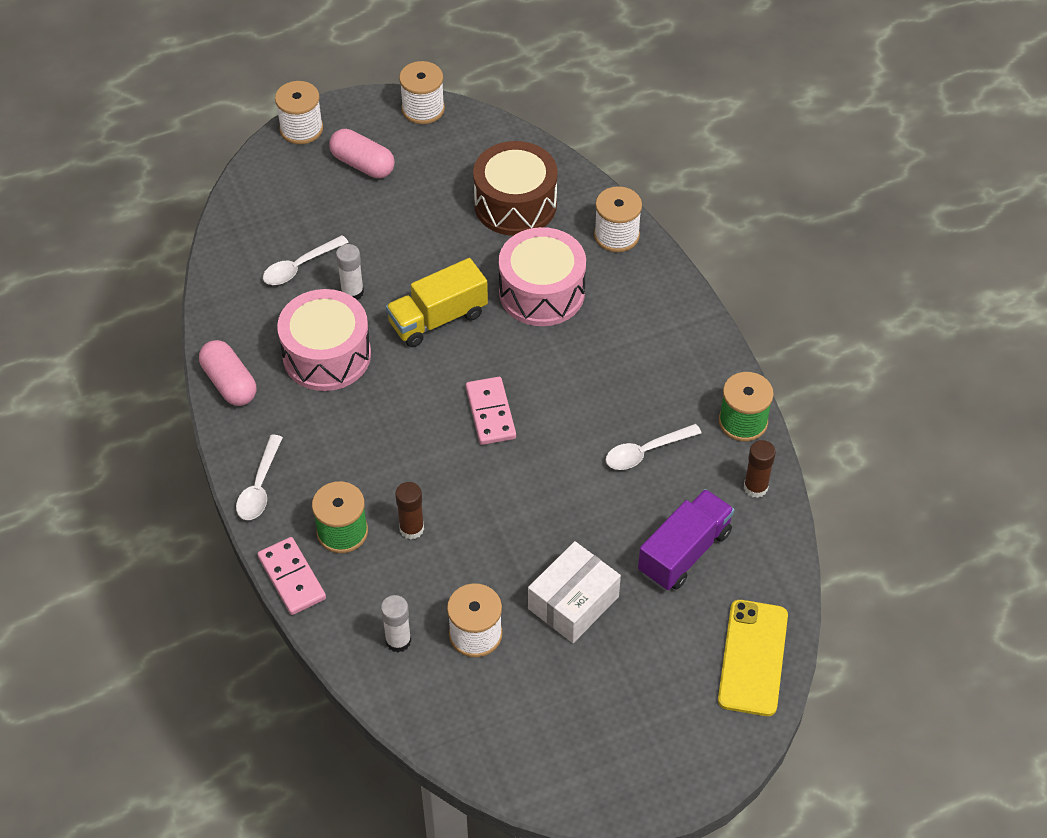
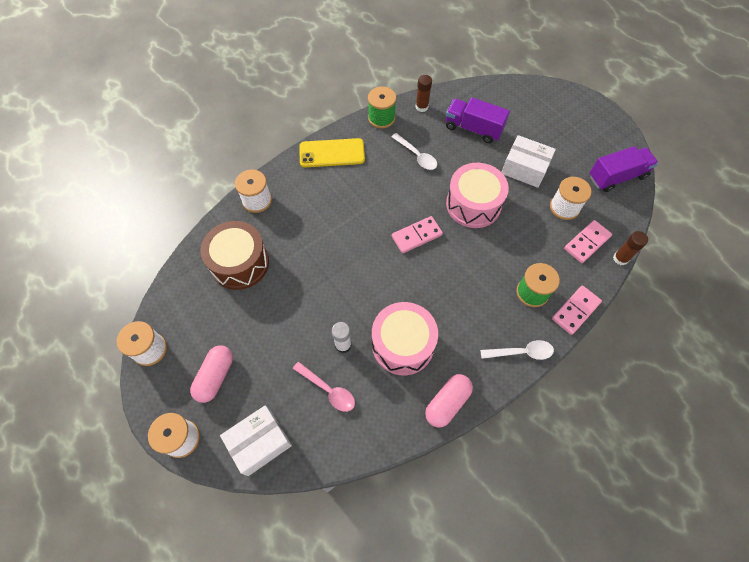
camera: 105 degrees left, 10 degrees up
white spoon [263,235,349,285] -> pink spoon [293,362,355,412]
white glue stick [381,595,411,652] -> pink domino [564,220,612,263]
yellow truck [386,258,488,347] -> none
brown glue stick [395,482,424,540] -> brown glue stick moved to [613,231,648,265]
pink drum [499,227,586,326] -> pink drum moved to [446,163,509,228]
yellow phone [718,600,788,716] -> yellow phone moved to [299,138,365,167]
none -> white box [220,405,292,476]
none -> purple truck [590,146,658,192]

